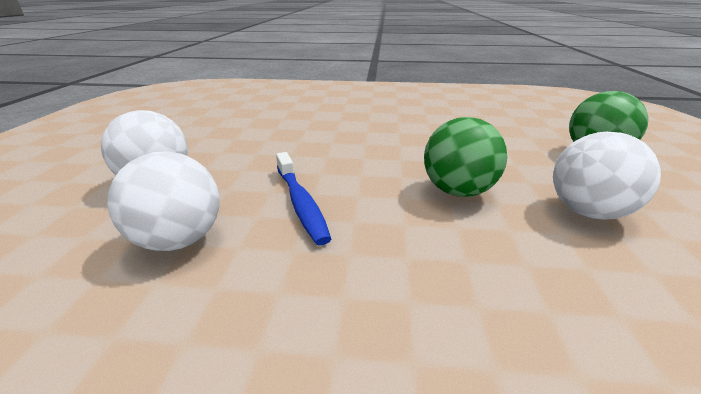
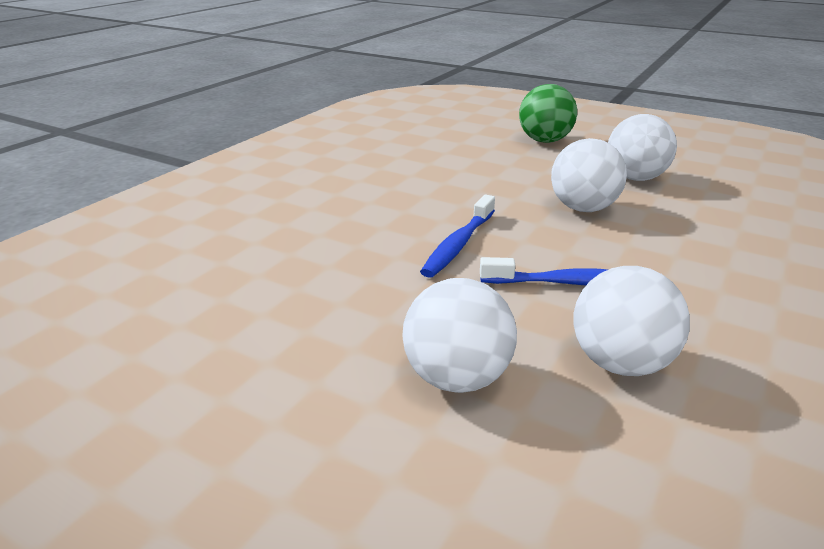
camera: 65 degrees left, 0 degrees up
green ball [424,117,507,197] -> white ball [551,138,627,212]
none -> blue toothbrush [420,195,495,278]

